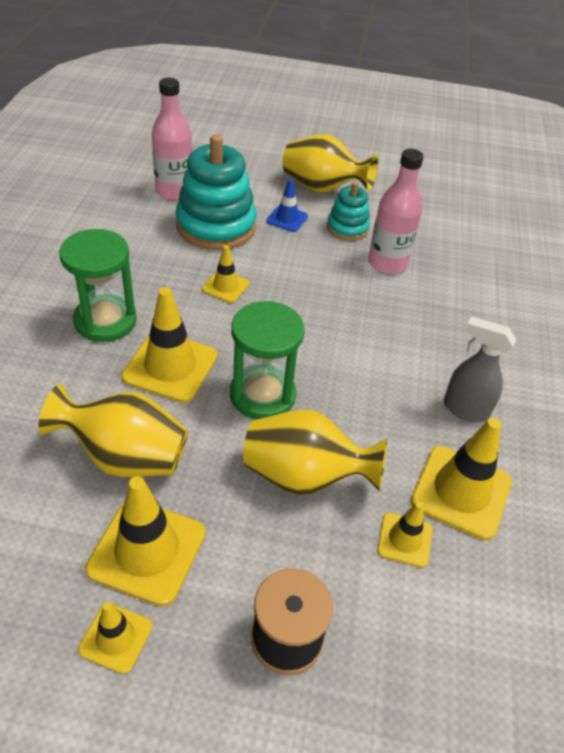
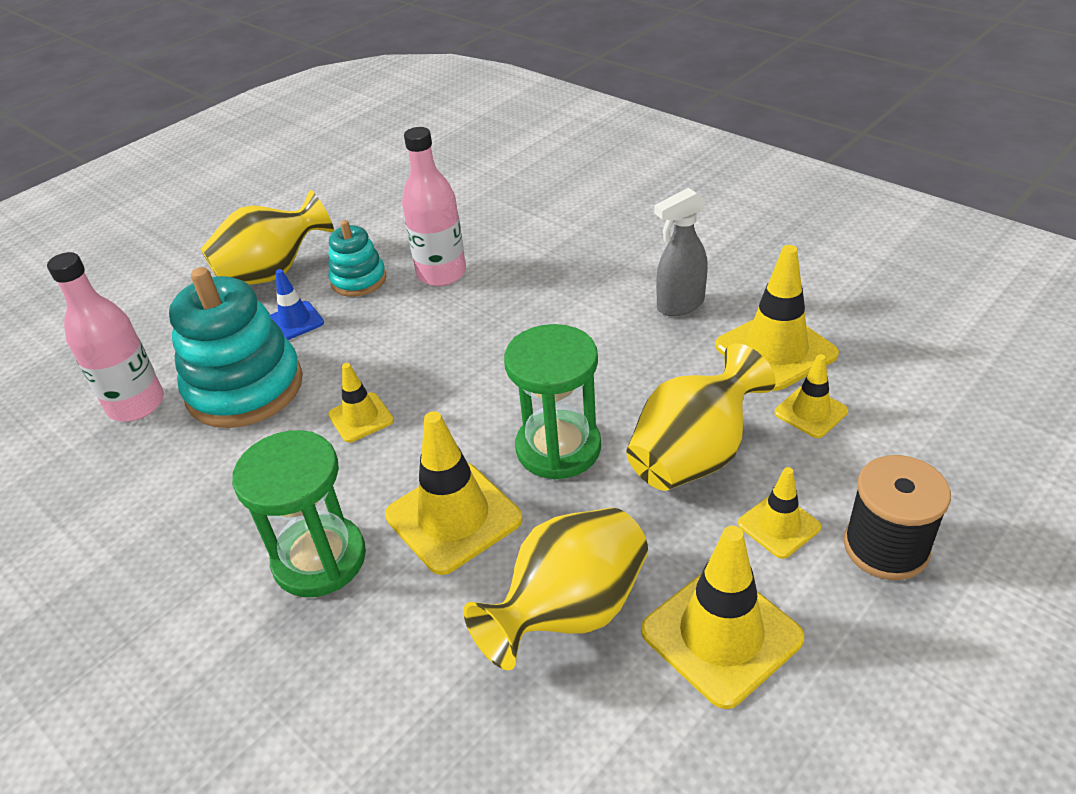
camera: 50 degrees left, 5 degrees down
yellow traffic cone [78,602,153,674] -> yellow traffic cone moved to [738,467,821,559]

